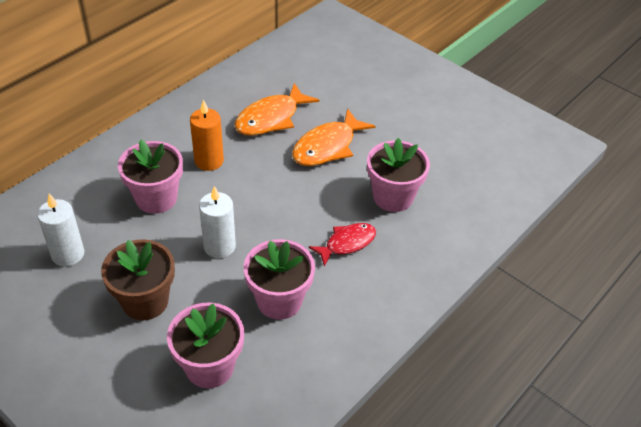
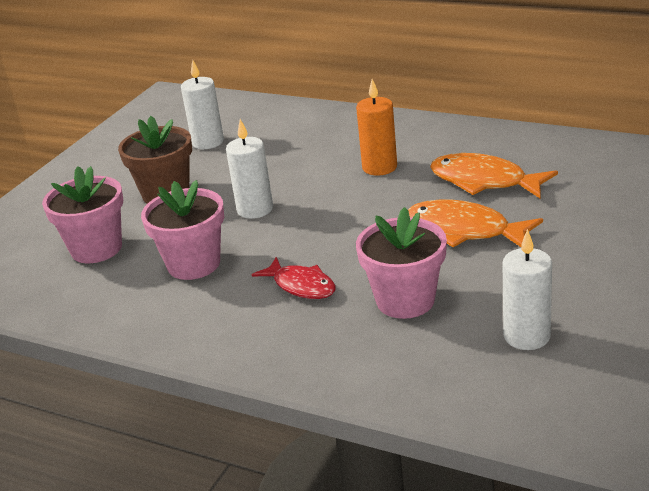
camera: 80 degrees right, 15 degrees down
pink flower pot [118,139,183,214] -> none
none -> white candle [503,229,552,350]

